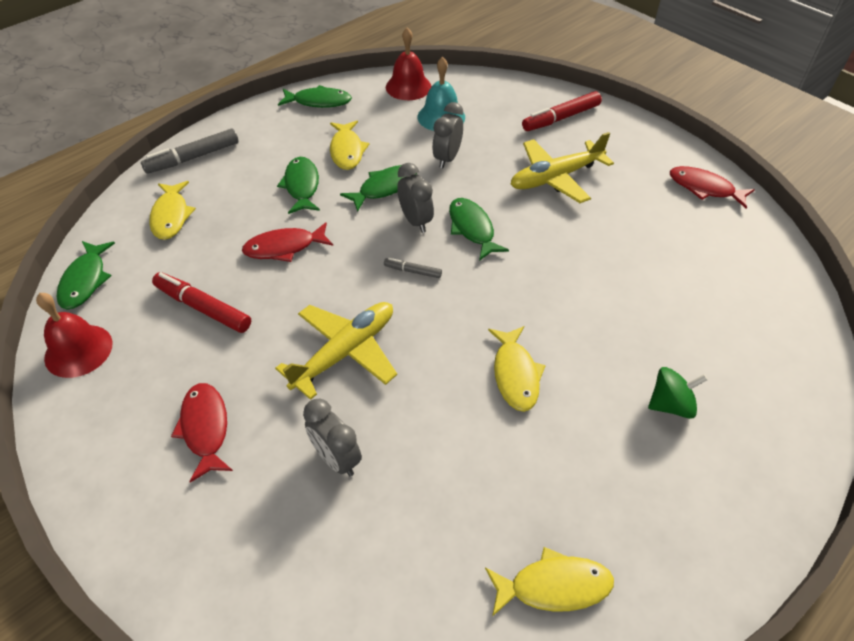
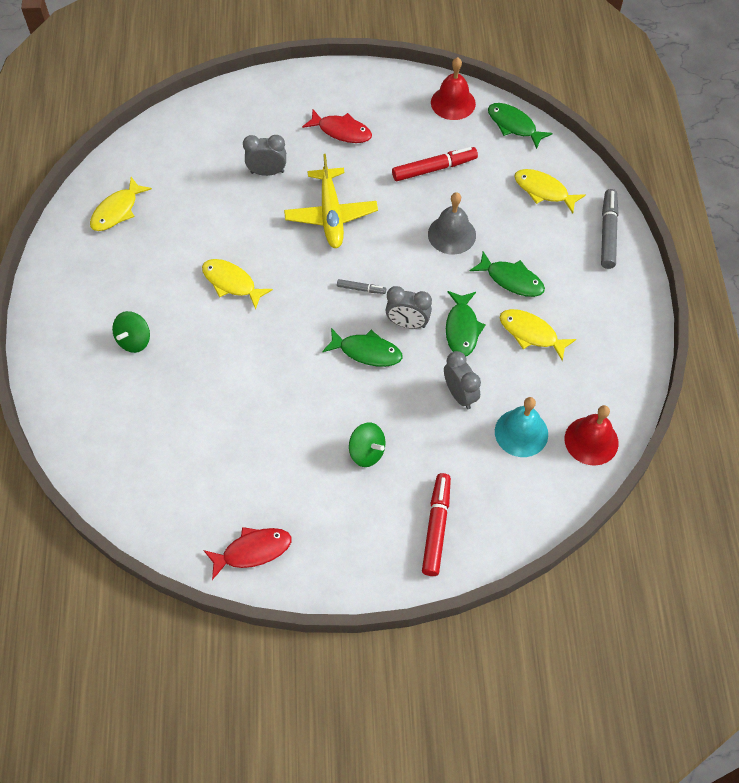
camera: 130 degrees right, 10 degrees up
red fish [242,222,333,262] -> grey bell [428,192,476,254]
green fish [278,85,352,108] -> none
grey marker [384,258,442,278] -> grey marker turned 45 degrees clockwise [337,279,386,294]
yellow plane [511,132,614,203] -> green spinning top [349,422,385,467]

